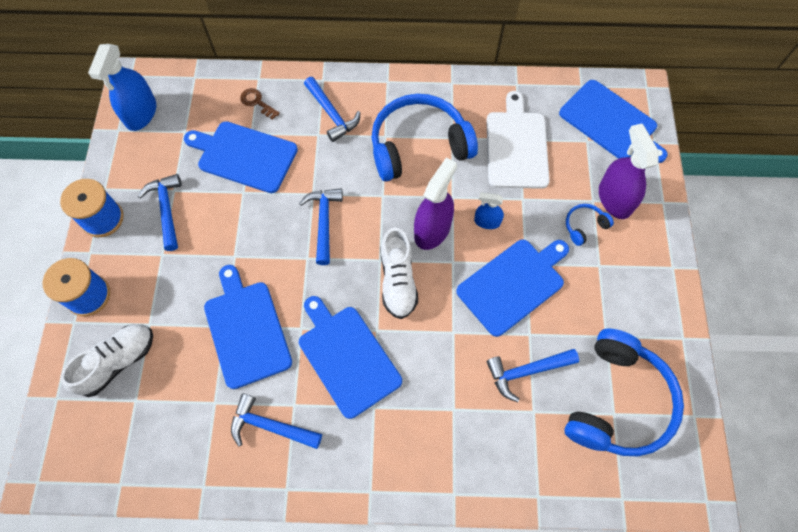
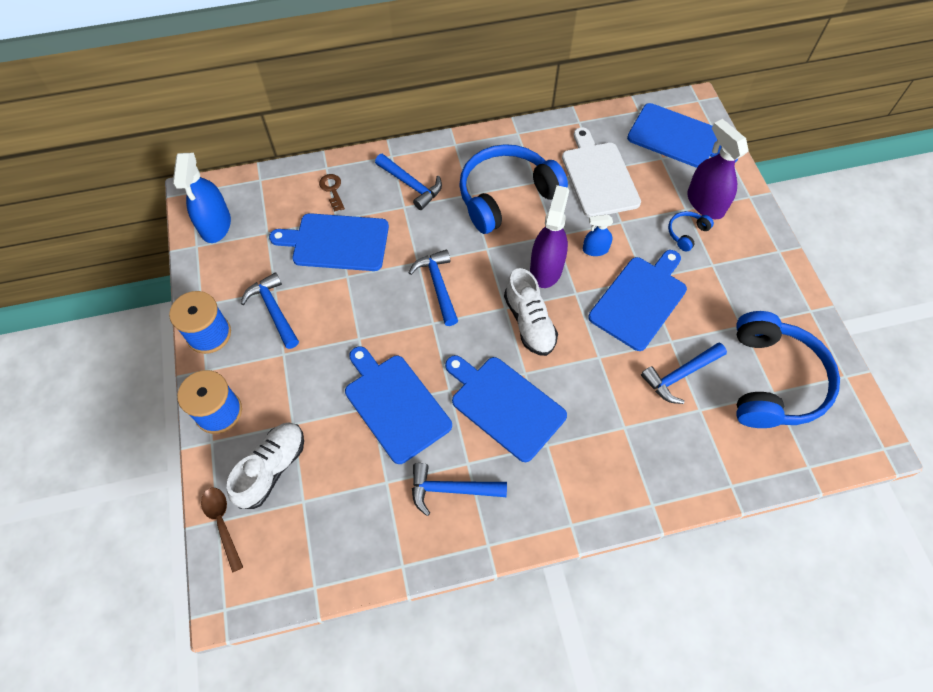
camera: 15 degrees left, 5 degrees down
brown key [240,88,280,120] -> brown key turned 45 degrees clockwise [319,174,345,212]
none -> brown spoon [201,487,243,573]

